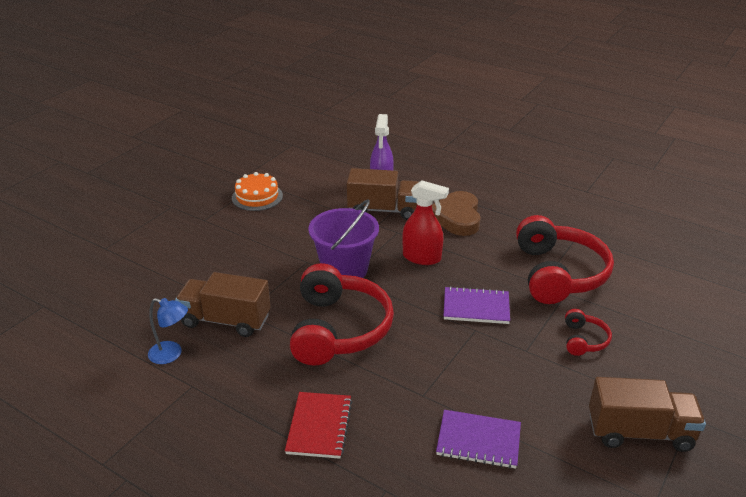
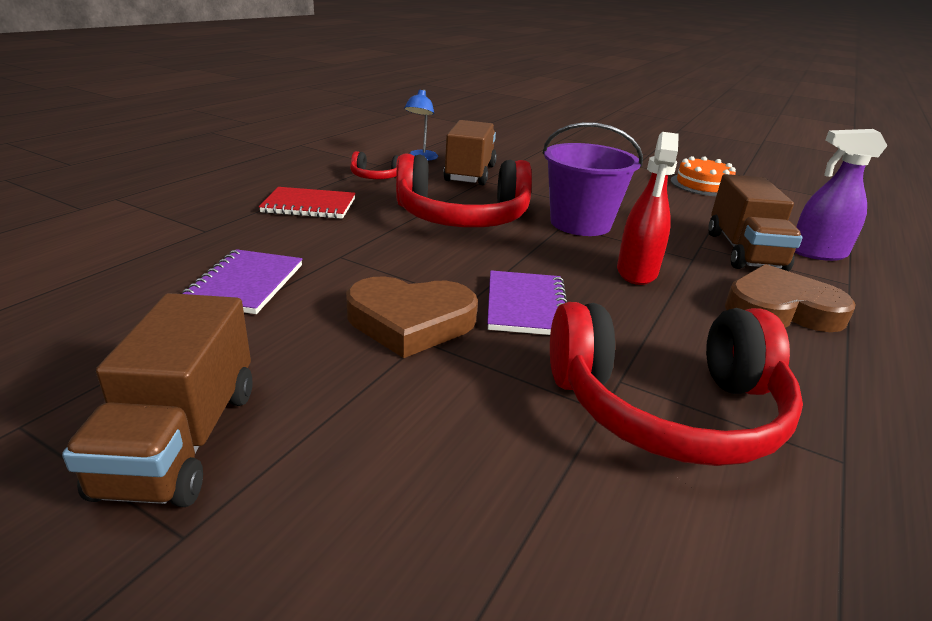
camera: 85 degrees right, 5 degrees down
red headphones [565,309,612,356] -> red headphones moved to [350,151,400,179]
none -> brown heart [346,276,478,358]

